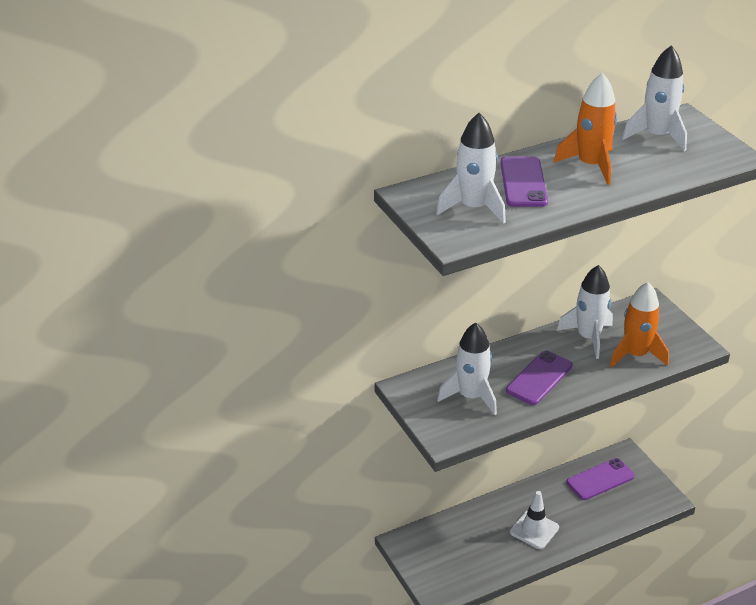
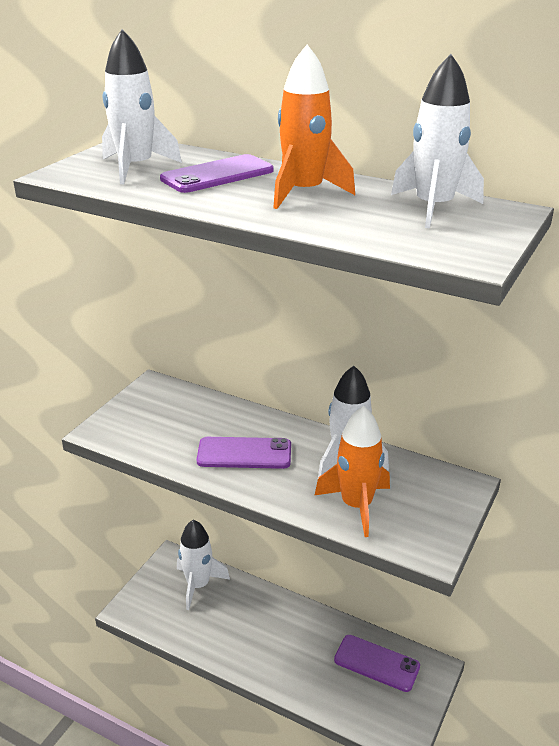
camera: 55 degrees right, 5 degrees down
white rocket [437,323,497,415] -> white rocket moved to [177,520,230,610]
white traffic cone [510,491,559,549] -> none

